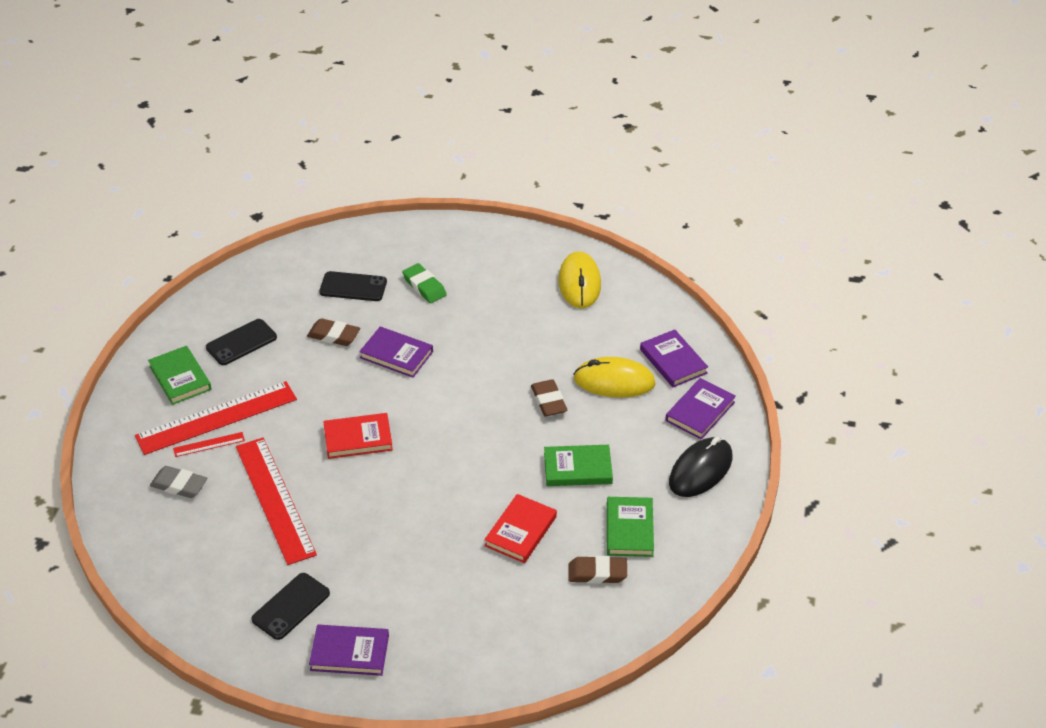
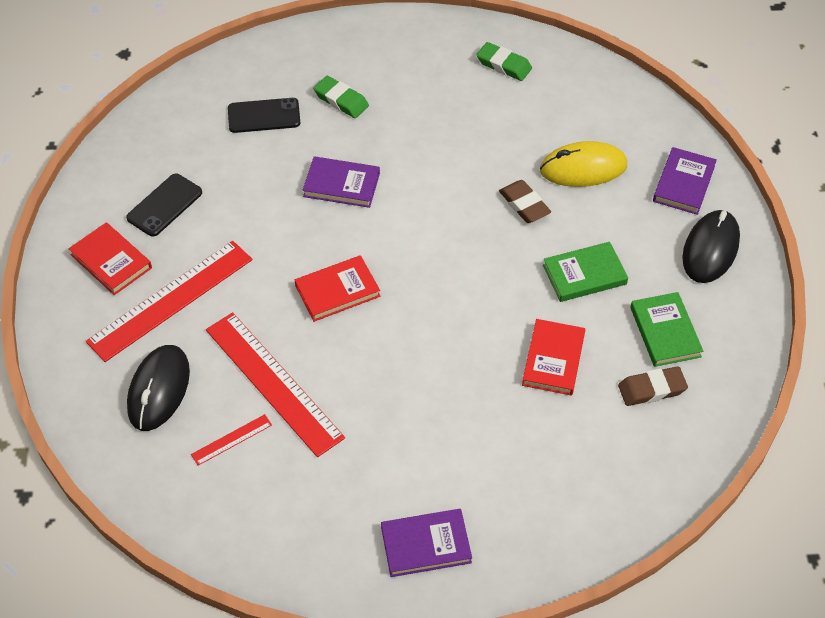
camera: 15 degrees left, 10 degrees up
green book [148,346,211,405] -> red book [69,222,152,295]
grey eraser [150,466,208,498] -> black mouse [127,345,190,431]
red ruler [173,432,245,457] -> red ruler moved to [191,414,272,466]
black phone [251,573,330,640] -> none
brown eraser [307,318,360,346] -> none
yellow mouse [559,251,601,308] -> green eraser [476,42,532,81]
purple book [640,330,708,387] -> none

